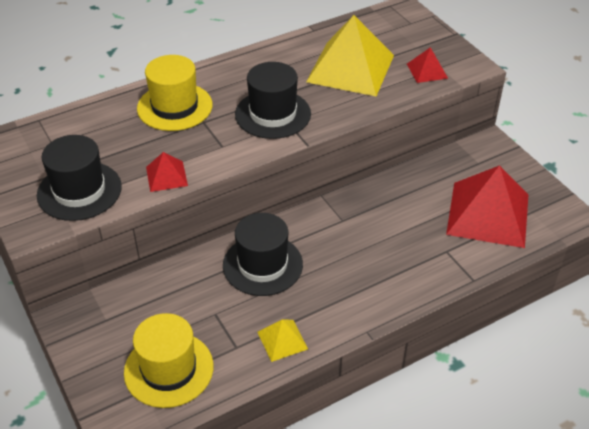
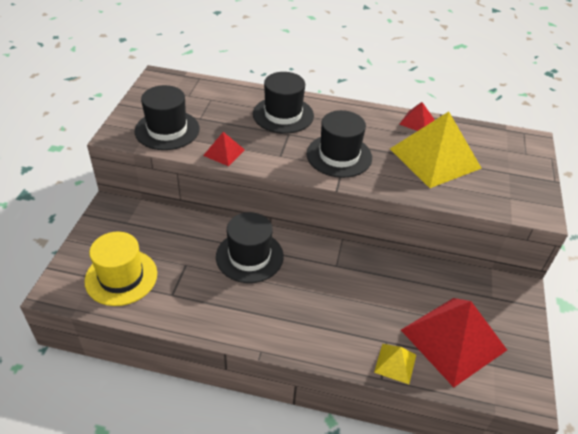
camera: 40 degrees right, 0 degrees up
yellow hat [137,55,213,131] -> black hat [253,72,314,134]
yellow pyramid [258,319,308,362] -> yellow pyramid moved to [374,344,416,384]
red pyramid [407,47,448,83] -> red pyramid moved to [399,102,435,131]

